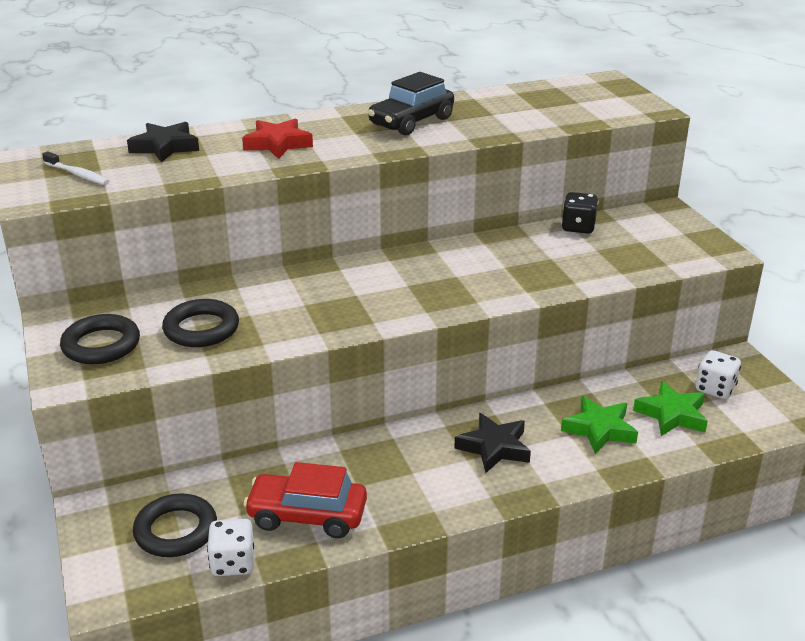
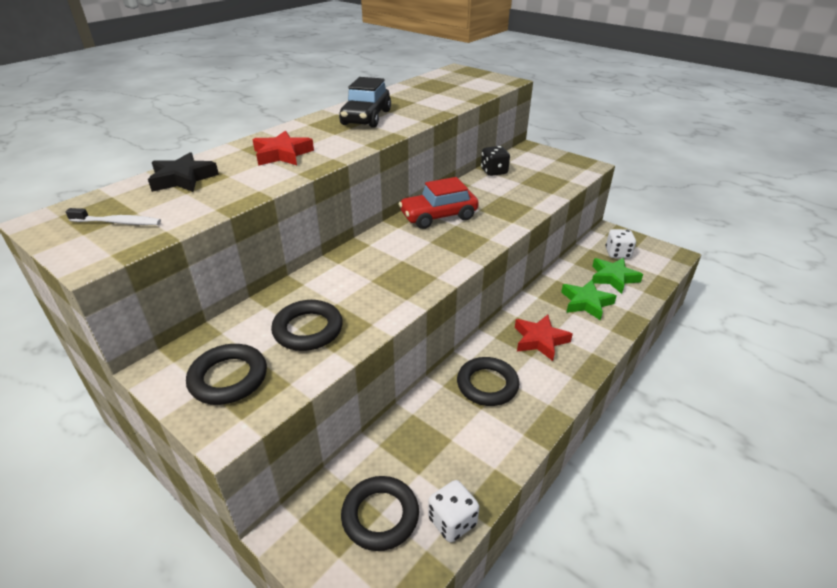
camera: 30 degrees left, 5 degrees up
red car [243,462,367,538] -> red car moved to [399,177,479,229]
black star [454,413,531,473] -> red star [515,315,573,361]
none -> black ring [457,357,519,406]

